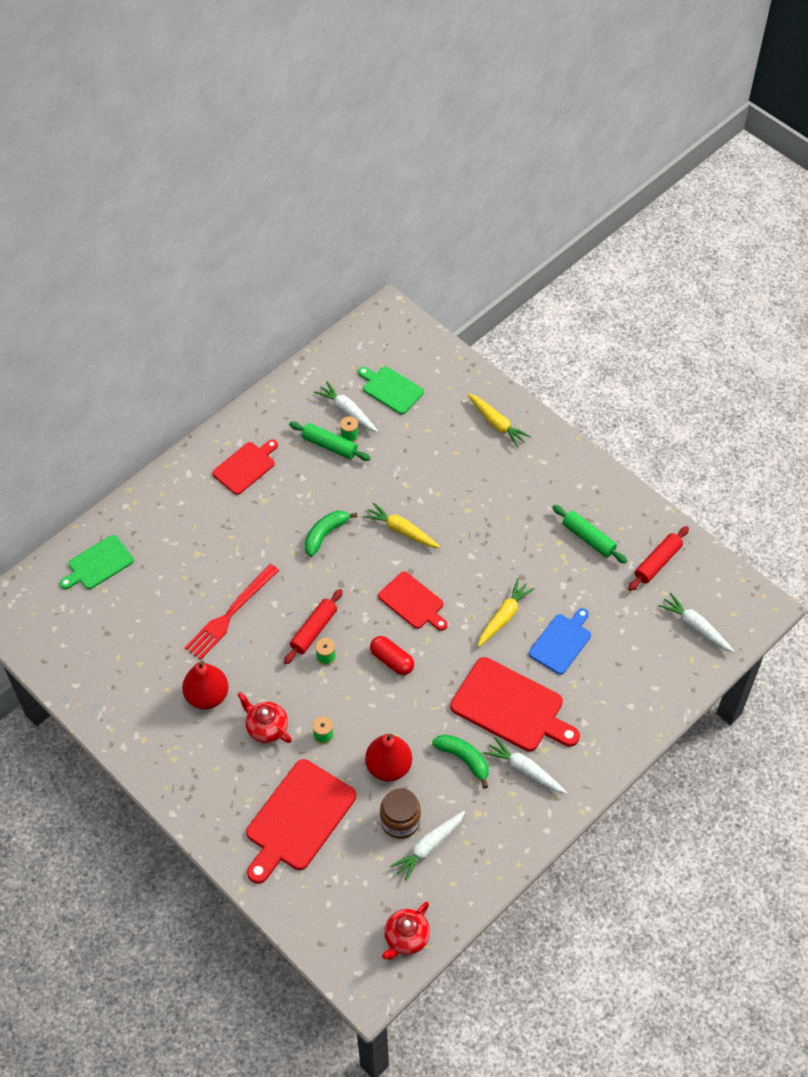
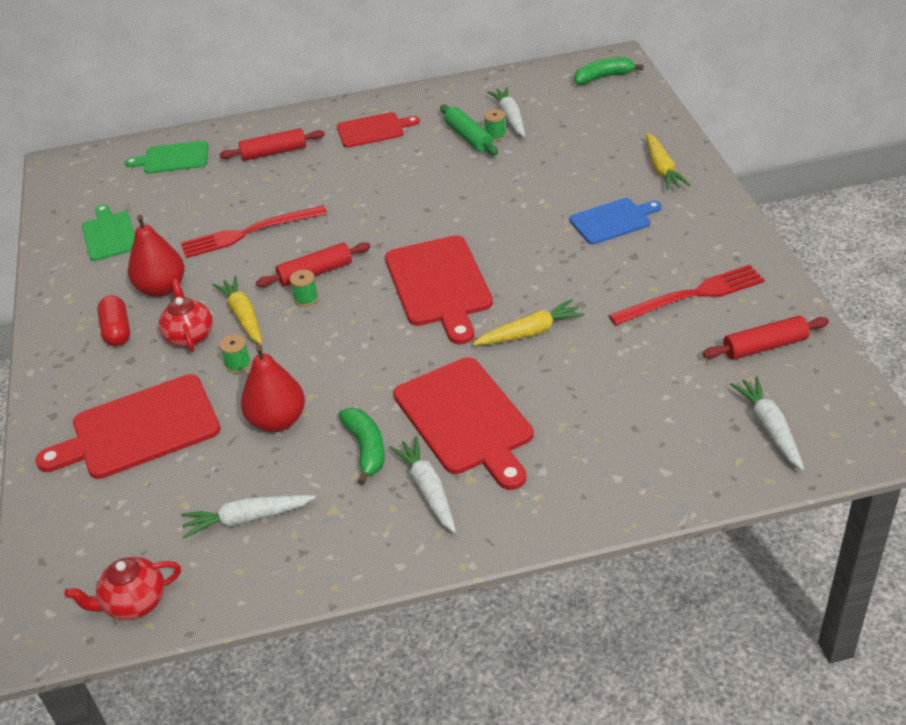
camera: 35 degrees right, 15 degrees down
green banana [304,511,357,557] -> green banana moved to [574,57,644,85]
green cutting board [358,366,424,414] -> green cutting board moved to [82,204,135,261]
yellow carrot [363,502,440,548] -> yellow carrot moved to [212,276,262,344]
red capsule [370,636,414,675] -> red capsule moved to [97,295,130,346]
red cutting board [378,572,448,631] -> red cutting board [385,235,493,344], size x1.64
brown jar [380,788,421,839] -> none
blue cutting board [529,608,591,675] -> blue cutting board moved to [569,198,662,244]
green rolling pin [552,505,627,563] -> red fork [608,265,765,325]
none -> red rolling pin [219,128,325,161]

